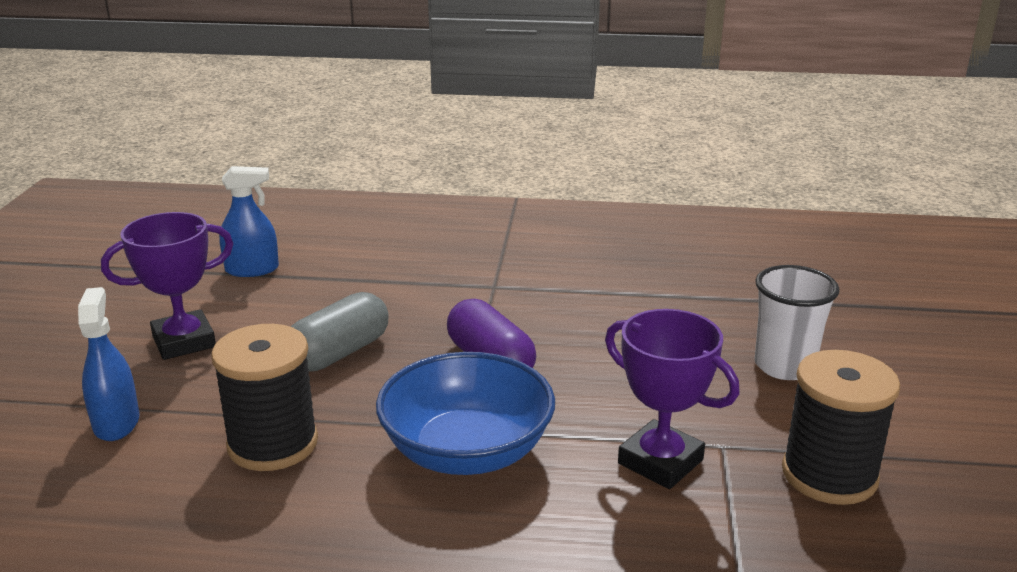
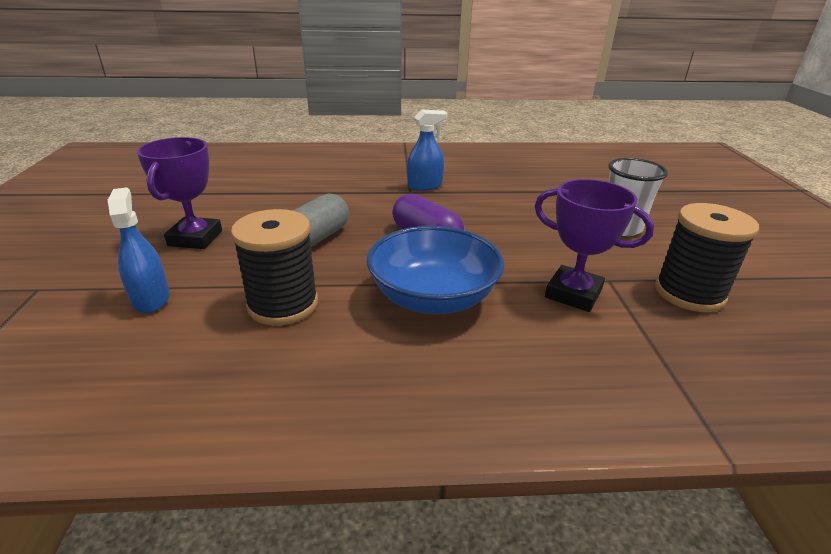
camera: 10 degrees left, 5 degrees up
purple trophy [101,212,233,360] -> purple trophy turned 45 degrees counterclockwise [137,137,222,249]
blue spray bottle [219,166,279,277] -> blue spray bottle moved to [407,110,447,191]

